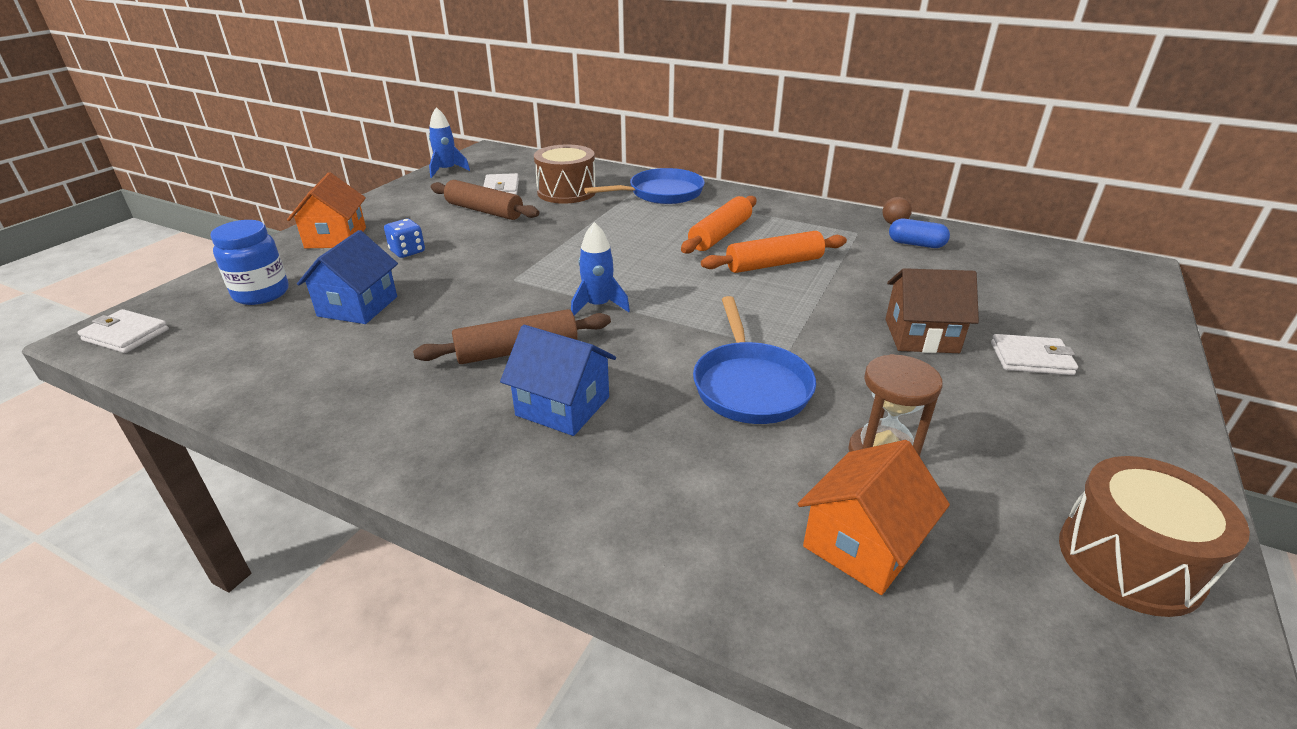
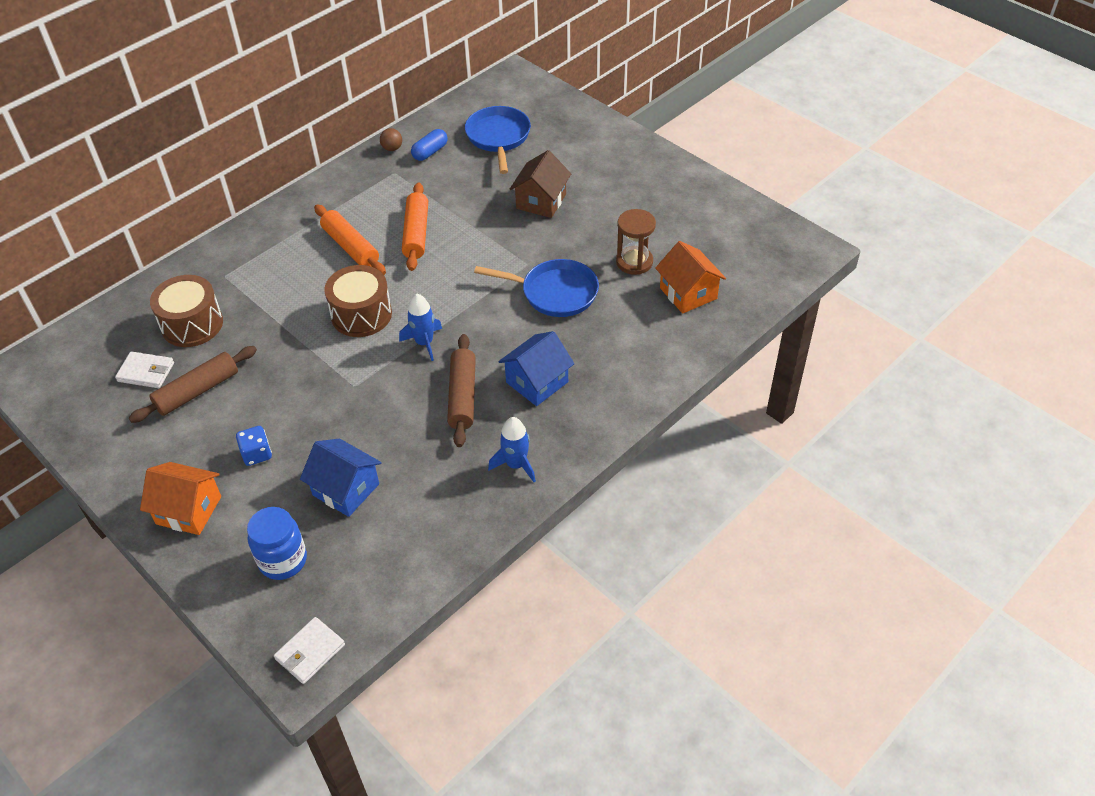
camera: 70 degrees left, 15 degrees up
blue rocket [429,107,470,178] -> blue rocket moved to [488,417,536,482]
blue pan [584,168,705,204] -> blue pan moved to [465,106,531,174]
white wallet [991,334,1078,375] -> none
brown drum [1059,456,1250,617] -> brown drum moved to [324,265,392,337]

